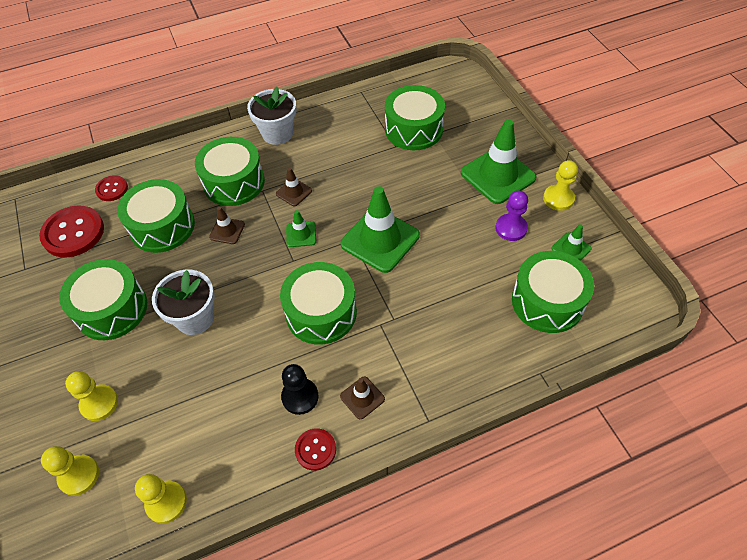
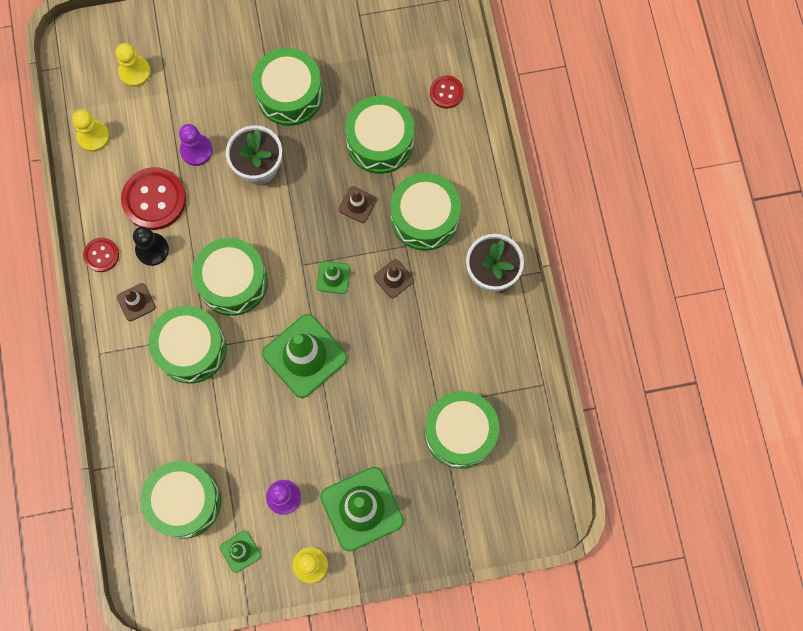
camera: 100 degrees right, 20 degrees up
red button [39,205,104,258] -> red button moved to [121,167,186,230]
yellow pawn [65,371,118,421] -> none
none -> green drum [148,306,227,384]
none -> purple pawn [179,124,213,166]

